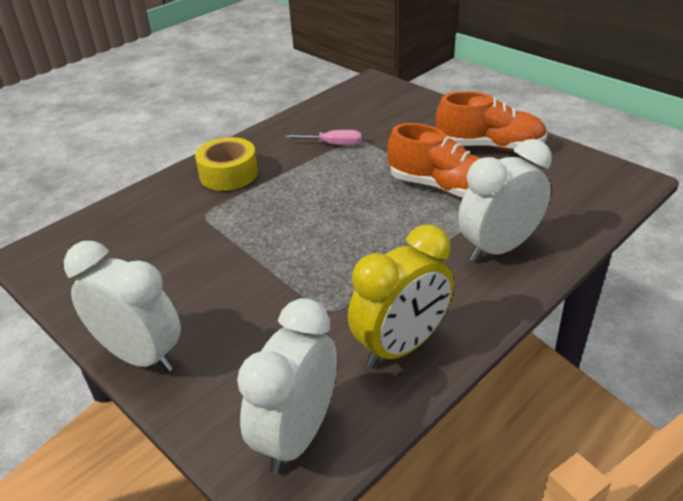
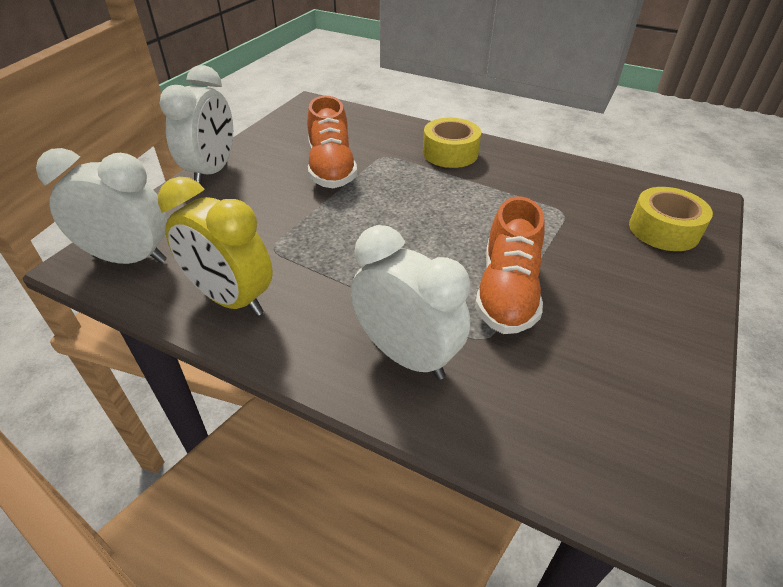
camera: 70 degrees right, 5 degrees up
pink screwdriver [284,130,362,146] -> none
orange shoe [436,91,547,151] -> orange shoe moved to [307,96,357,188]
none -> yellow tape [629,187,713,251]

